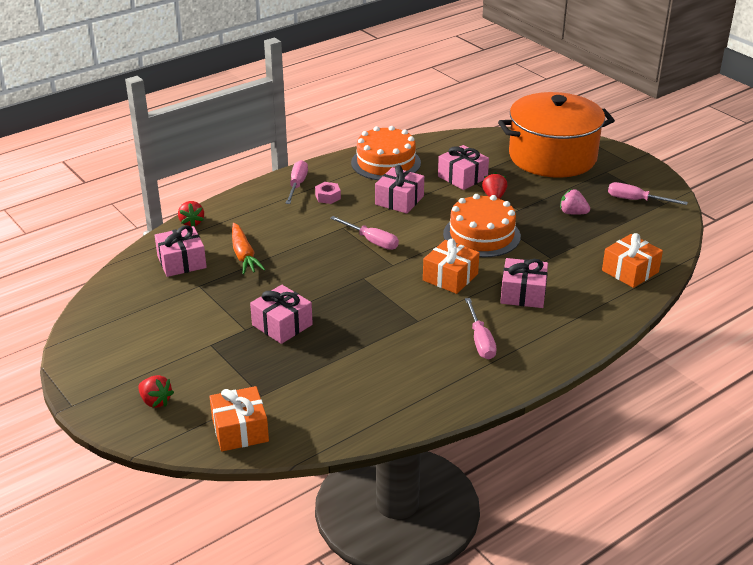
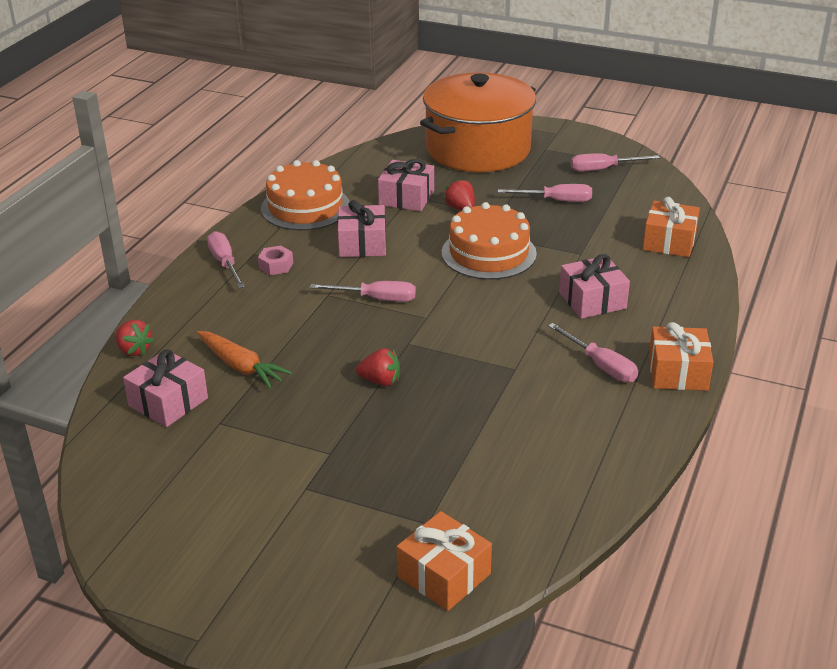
camera: 30 degrees left, 0 degrees up
red strawberry [138,375,174,408] -> red strawberry moved to [356,348,400,386]
pink gift [250,285,313,344] -> none
orange gift [423,239,480,294] -> orange gift moved to [649,322,713,391]
pink strawberry [560,189,590,215] -> pink screwdriver [498,184,592,202]

